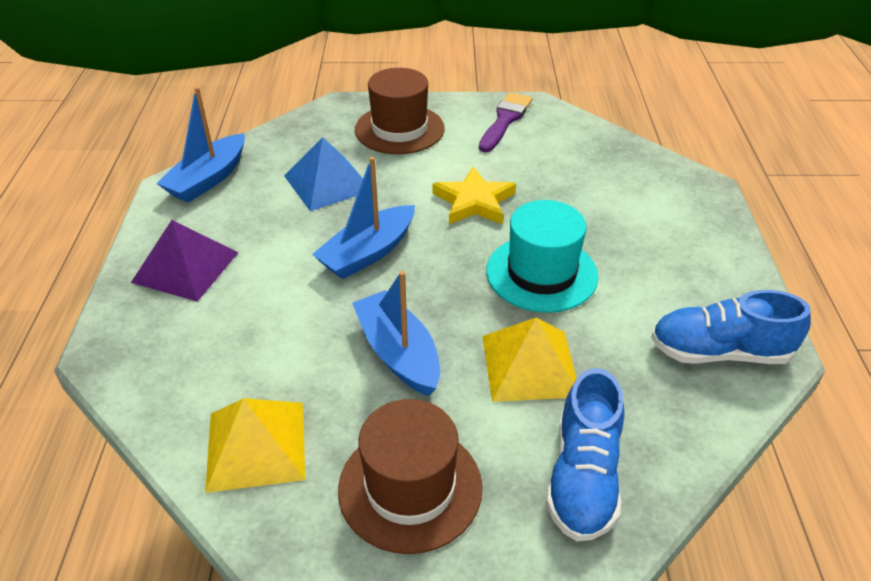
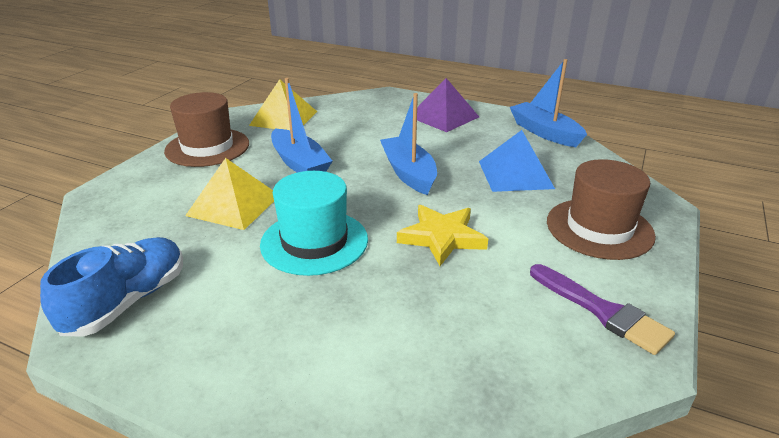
camera: 115 degrees right, 10 degrees down
blue boat [352,271,440,396] -> blue boat turned 60 degrees clockwise [271,78,332,173]
blue shoe [546,368,625,541] -> none

